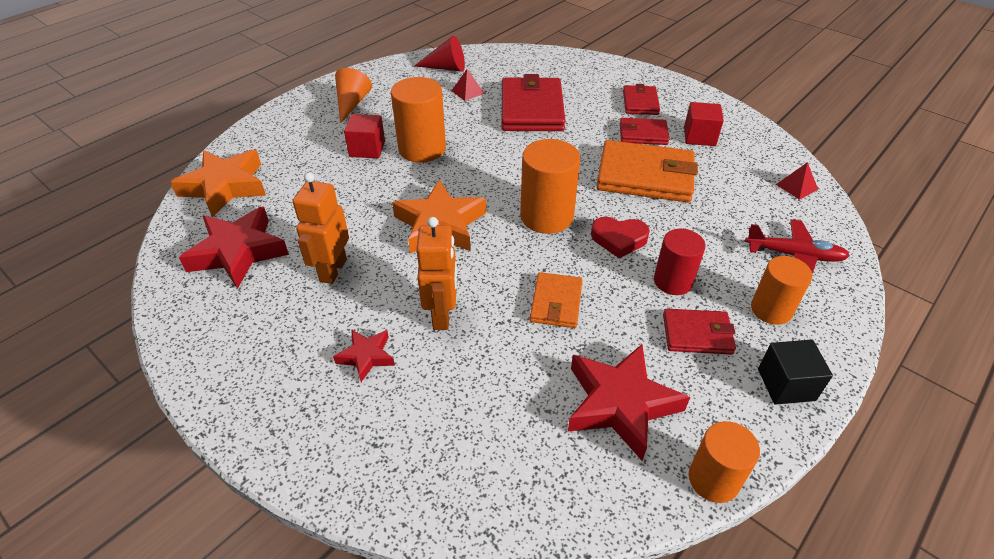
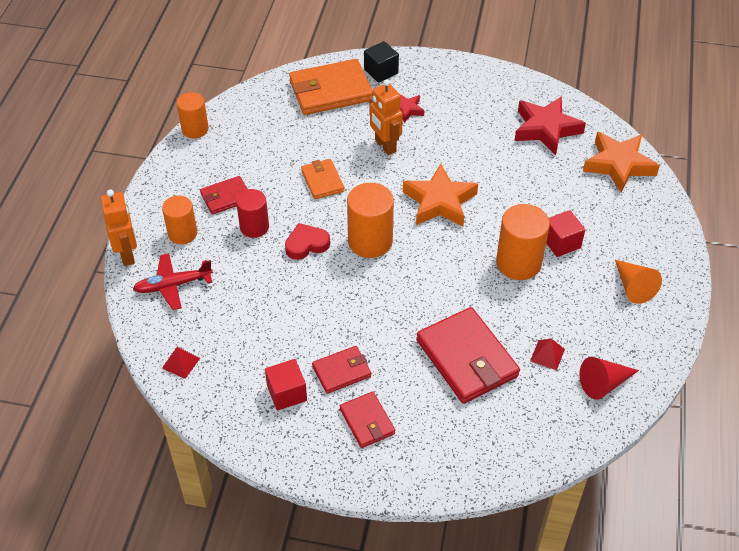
camera: 150 degrees right, 5 degrees up
orange robot [293,172,349,284] -> orange robot moved to [101,189,137,266]
red star [568,344,690,461] -> none
orange wallet [596,140,698,202] -> orange wallet moved to [289,59,373,115]
black cube [758,340,833,405] -> black cube moved to [364,41,399,83]

